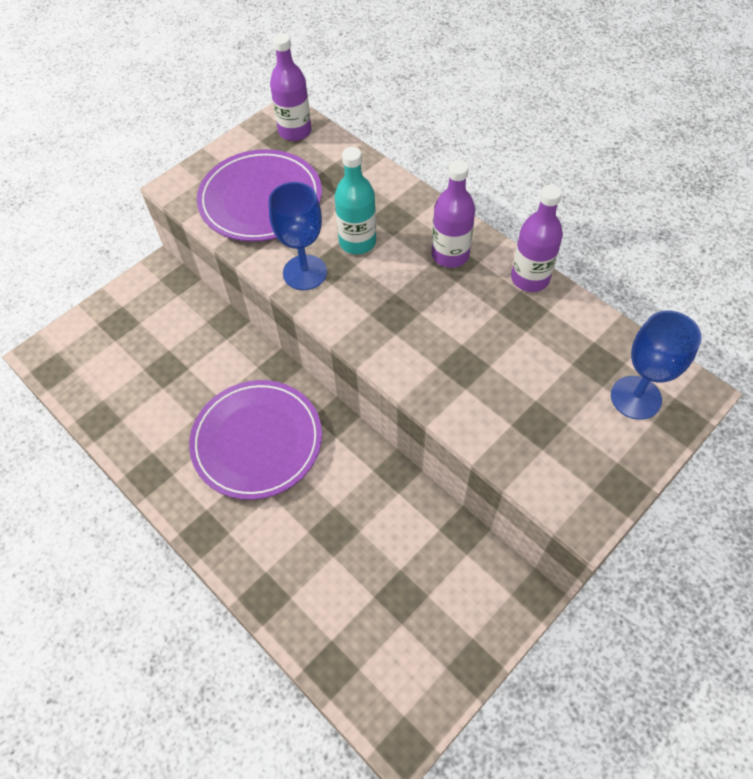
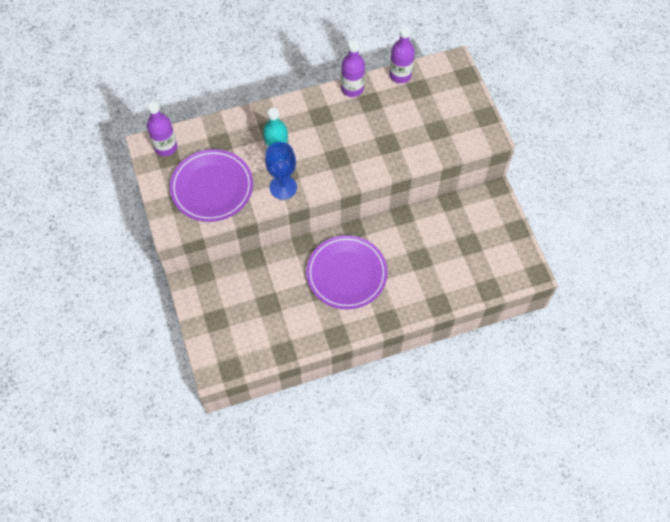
camera: 65 degrees left, 5 degrees up
purple bottle [431,160,475,268] -> purple bottle moved to [389,26,415,83]
blue goblet [611,311,701,420] -> none

